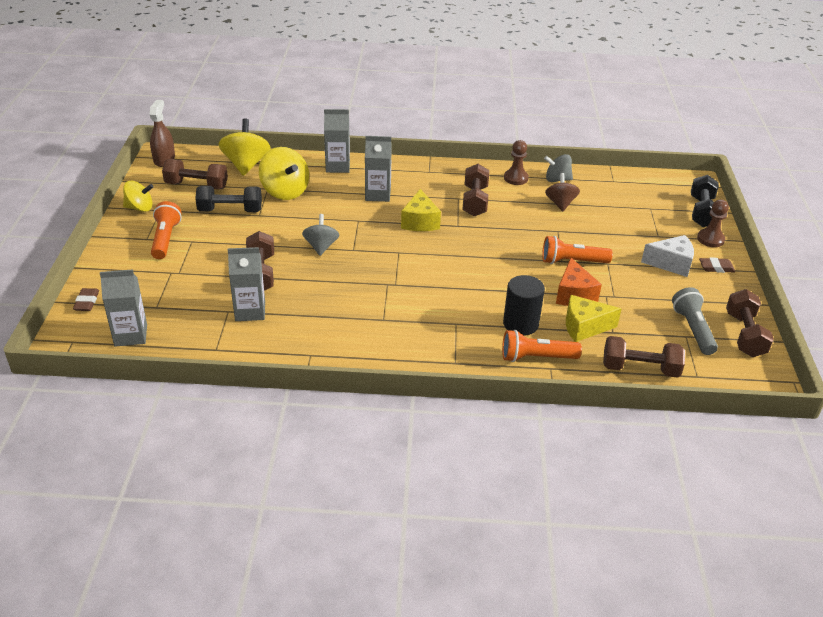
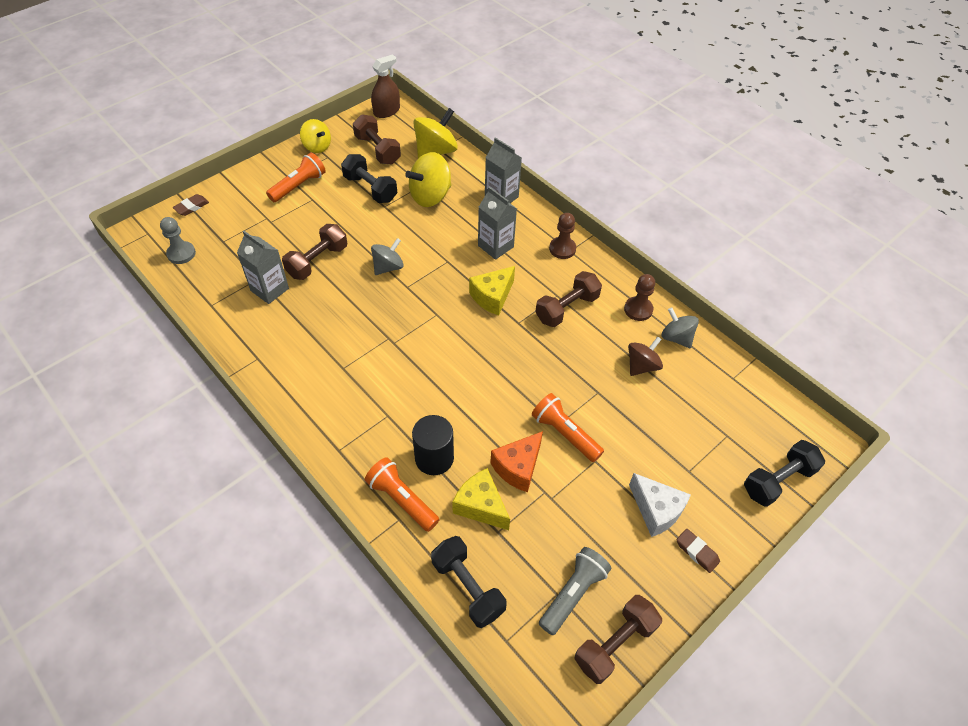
camera: 45 degrees right, 15 degrees up
grey carton [100,269,147,347] -> grey pawn [160,217,196,264]
yellow spinning top [259,147,309,200] -> yellow spinning top turned 45 degrees clockwise [405,152,452,207]
brown dumbbell [603,336,685,378] -> black dumbbell [431,536,506,628]
brown pawn [697,199,729,247] -> brown pawn moved to [549,213,576,259]

